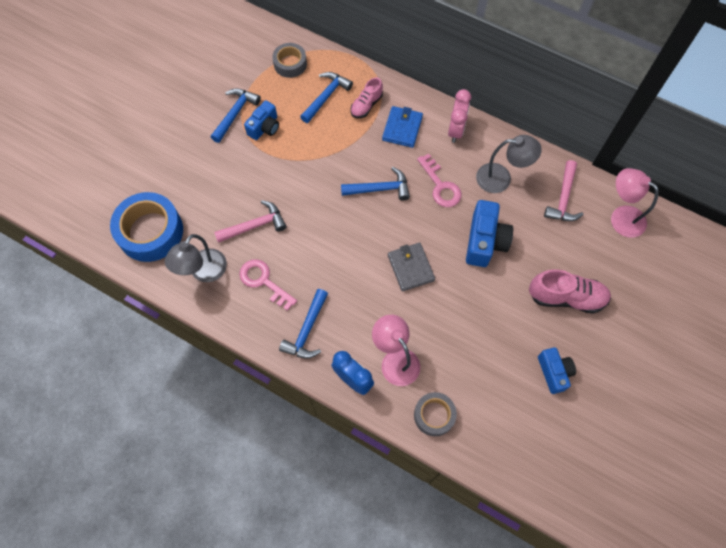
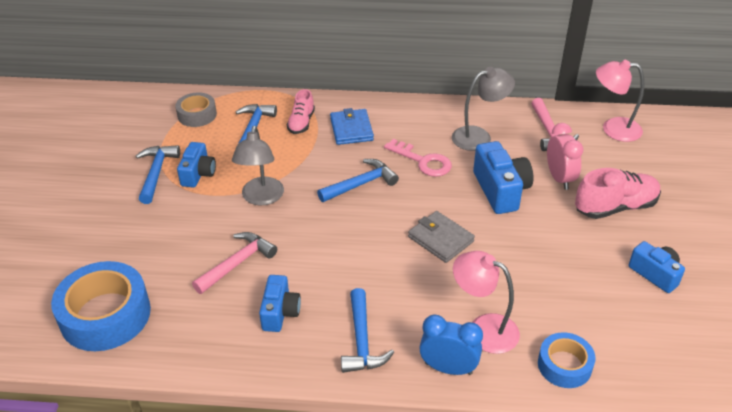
camera: 25 degrees left, 25 degrees down
grey lamp [165,234,227,282] -> grey lamp moved to [232,126,284,206]
pink key [239,259,297,311] -> blue camera [259,275,301,332]
grey tape [414,392,457,436] -> blue tape [538,332,596,388]
pink clock [448,89,471,143] -> pink clock moved to [547,123,583,190]

